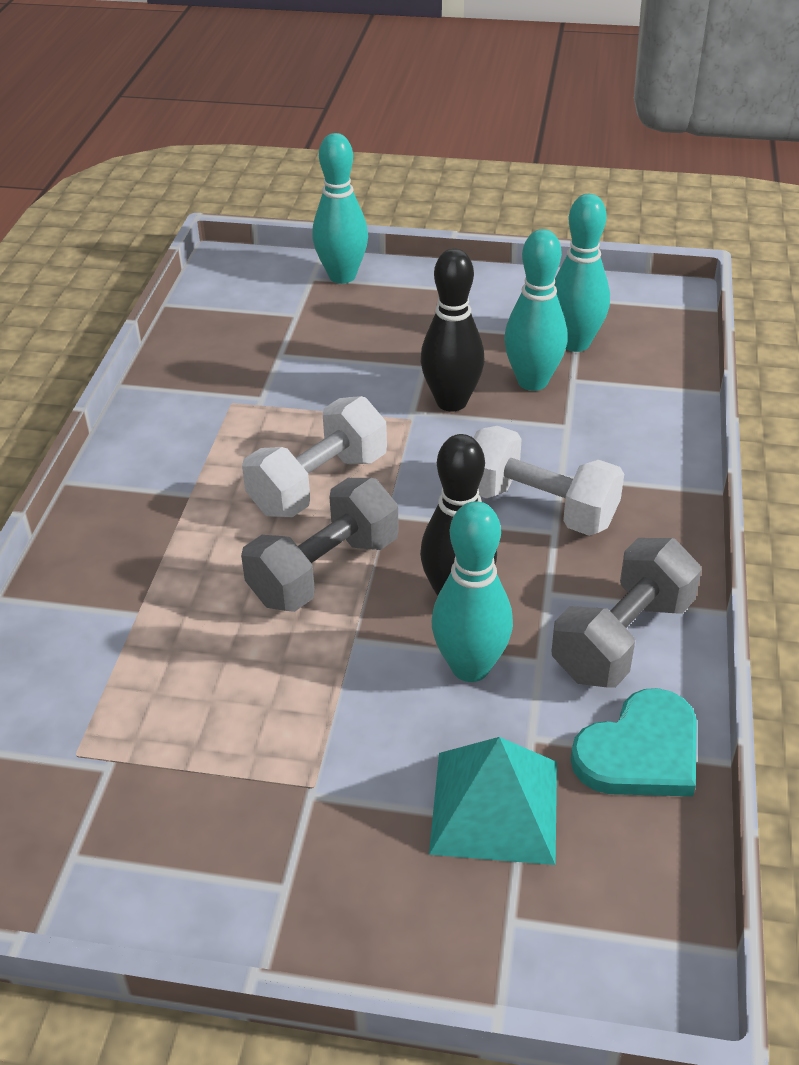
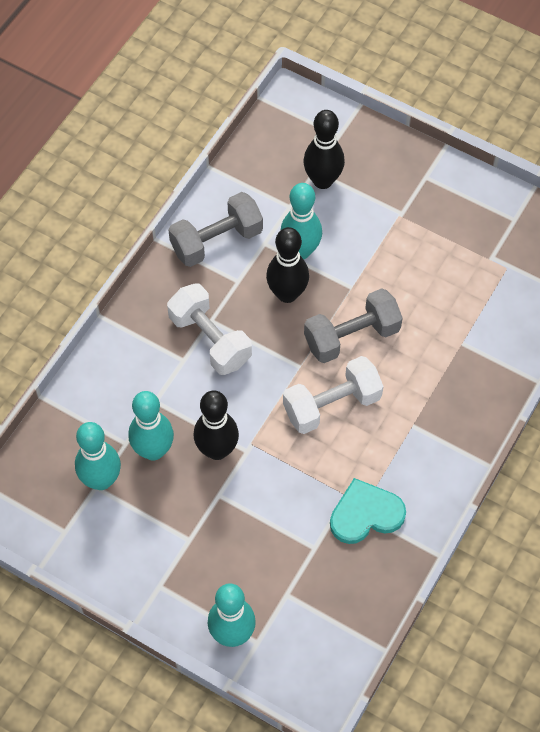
camera: 160 degrees left, 20 degrees up
turquoise pyramid [429,737,557,865] -> black bowling pin [303,110,345,189]
turquoise heart [570,688,697,796] -> turquoise heart moved to [330,478,406,544]

